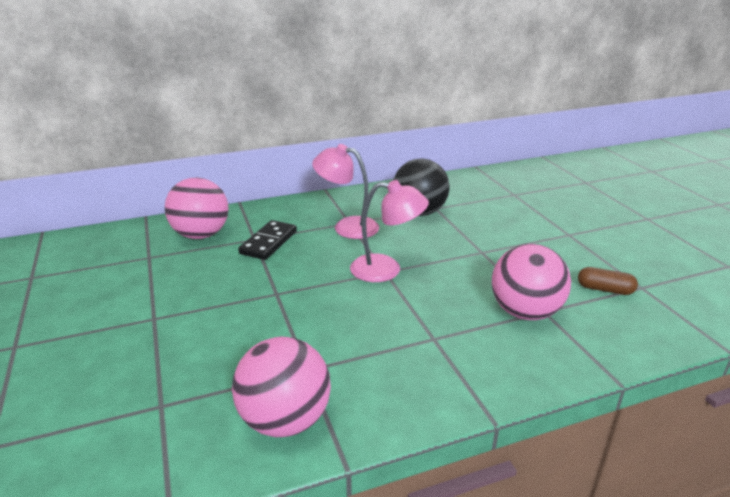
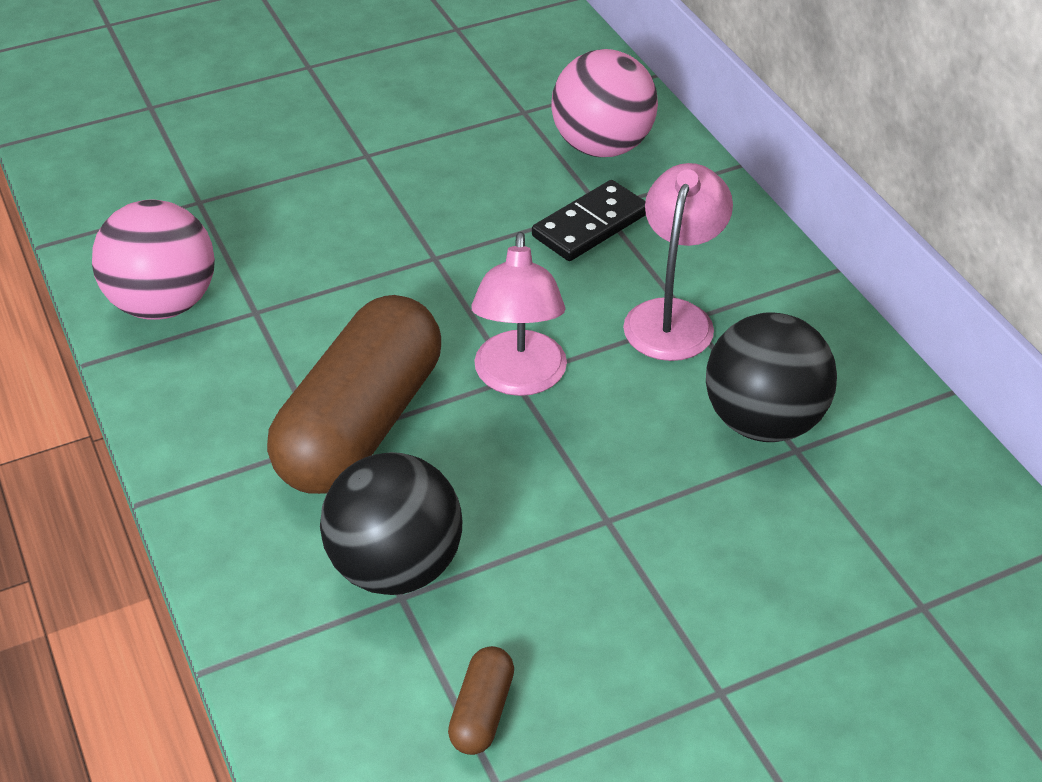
camera: 85 degrees right, 15 degrees up
black domino [238,220,297,260] -> black domino turned 60 degrees counterclockwise [532,180,646,261]
pink ball [492,244,571,320] -> black ball [320,452,462,595]
none -> brown capsule [267,295,441,494]

